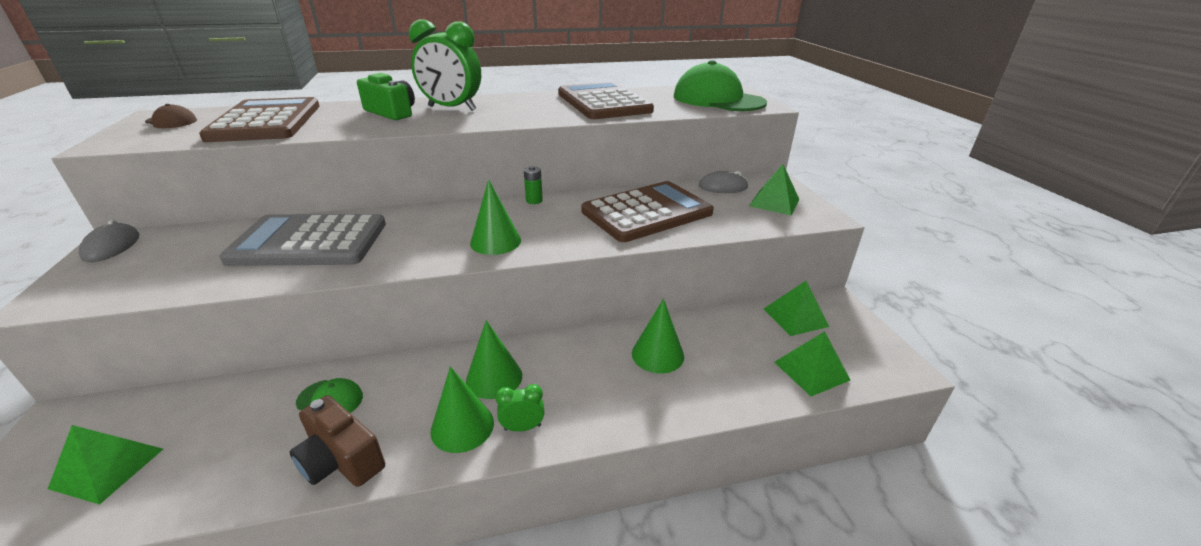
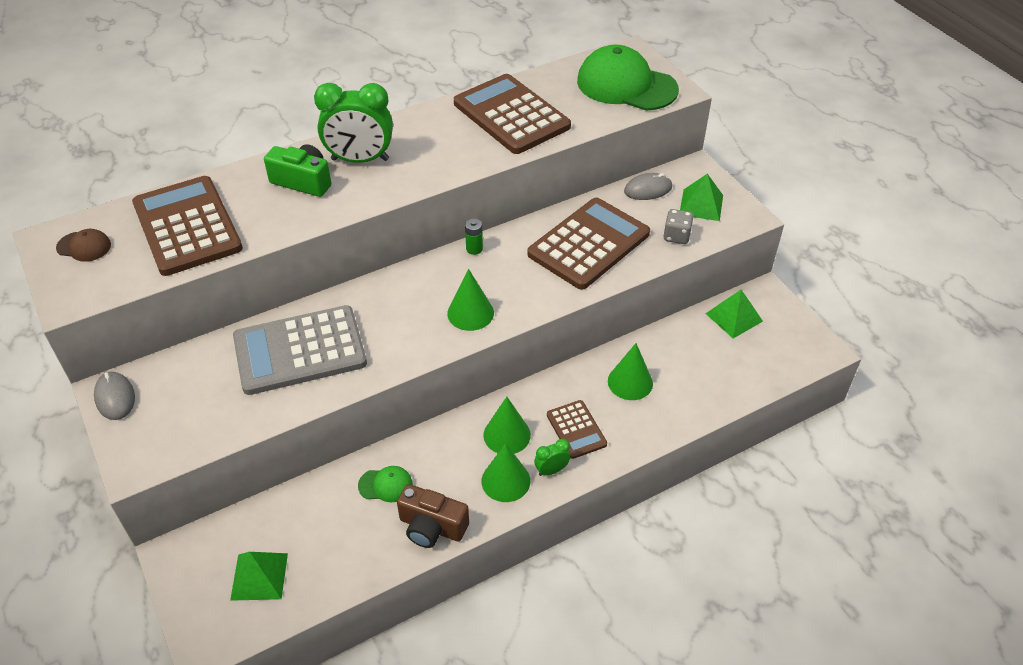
camera: 15 degrees left, 15 degrees up
green pyramid [774,331,851,396] -> none
none -> brown calculator [547,400,607,459]
none -> grey dice [663,209,693,244]

